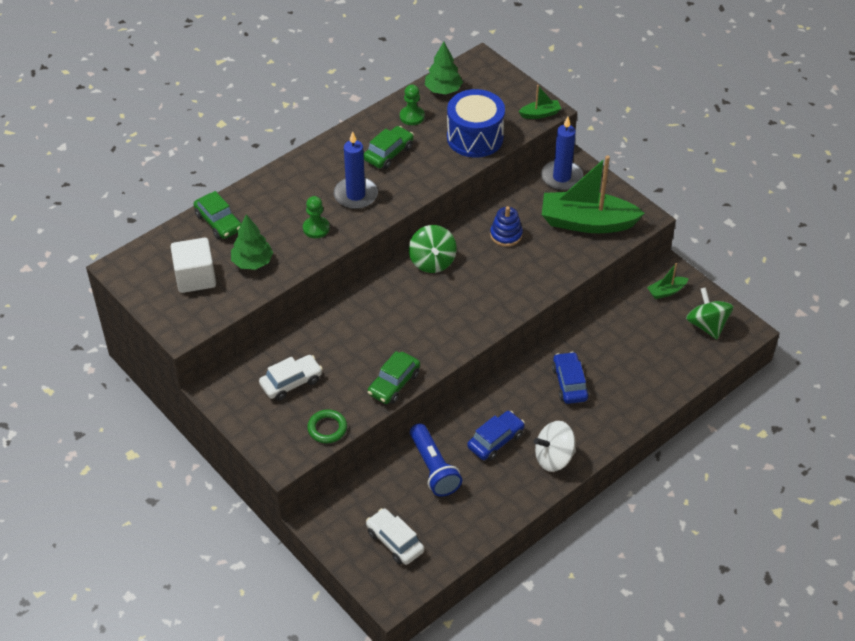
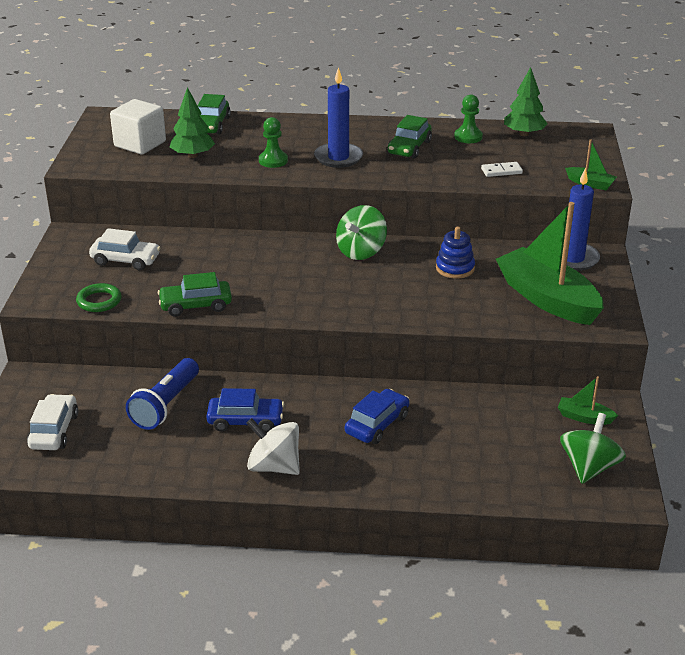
camera: 45 degrees right, 15 degrees down
green car [364,126,414,169] -> green car turned 120 degrees clockwise [387,115,432,159]
blue drum [447,89,505,158] -> white domino [481,162,523,177]

